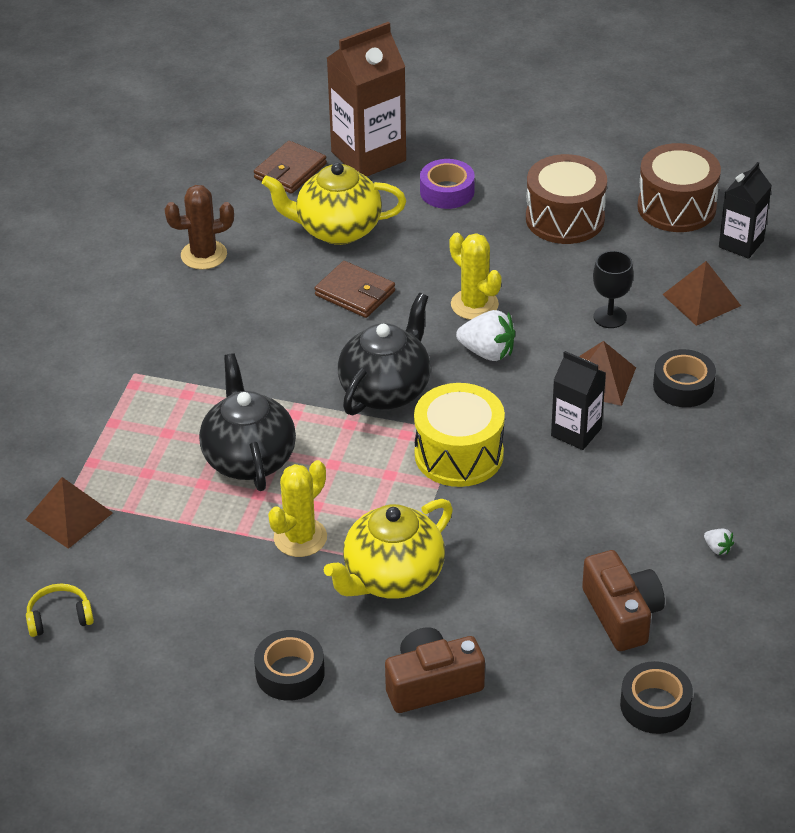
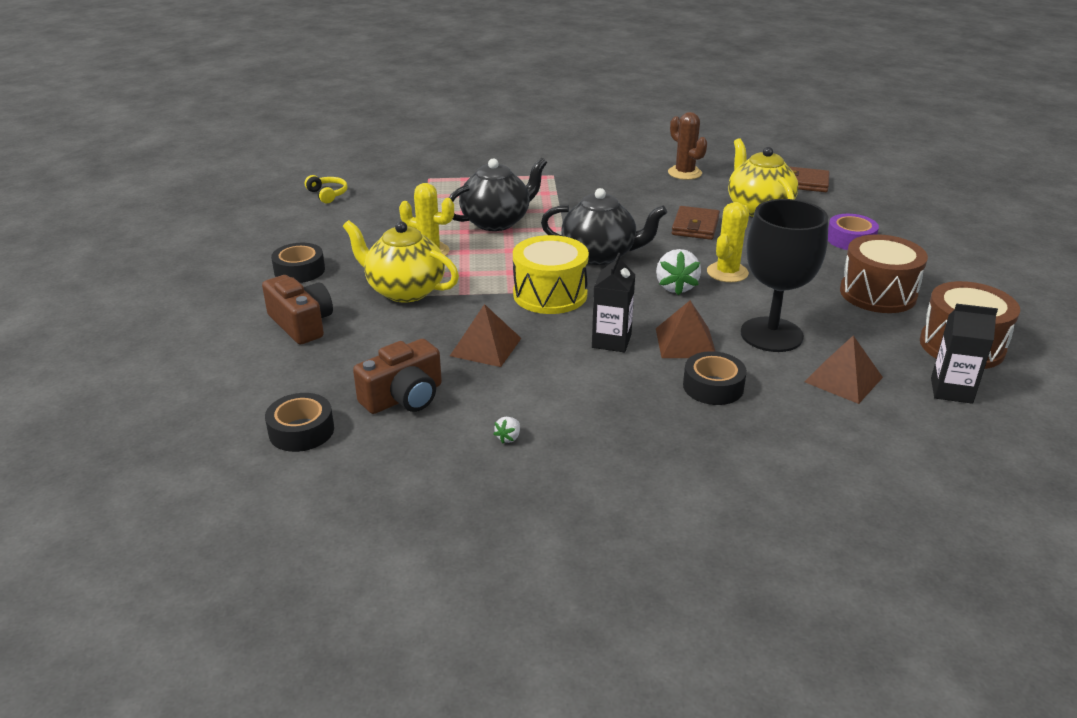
camera: 70 degrees right, 10 degrees down
brown pyramid [25,477,113,549] -> brown pyramid moved to [450,304,521,367]
brown carton [327,22,406,177] -> none
black goblet [593,251,634,328] -> black goblet [740,199,828,352], size x1.95

